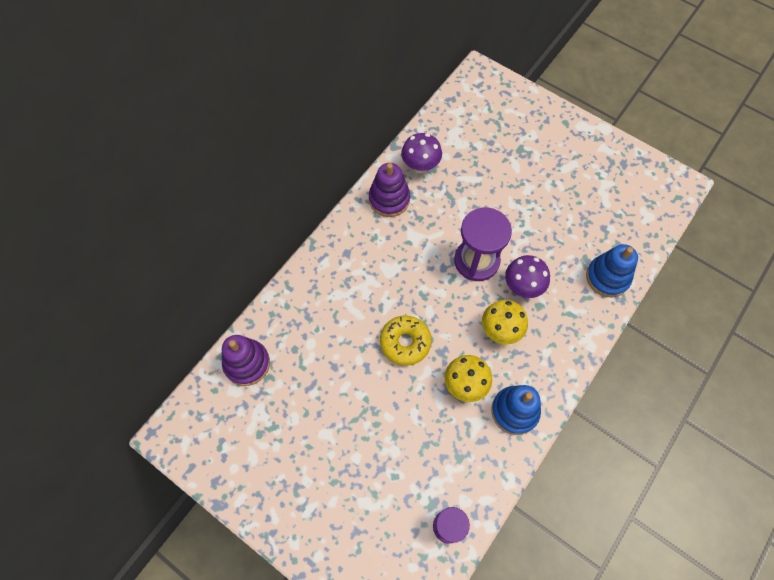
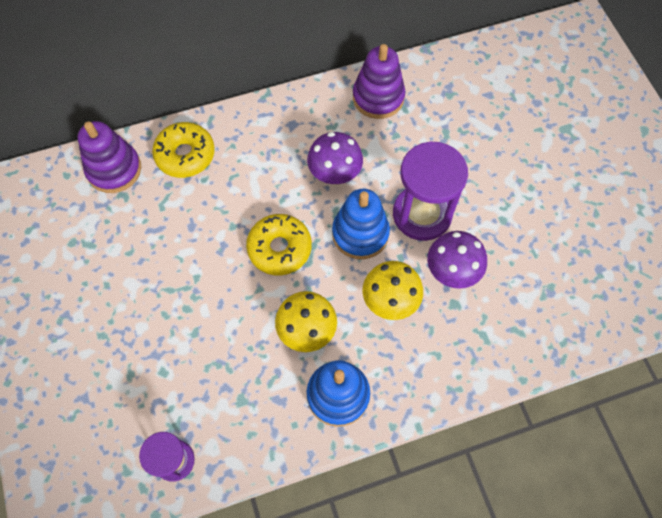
camera: 35 degrees right, 0 degrees up
purple mushroom [401,133,442,173] -> purple mushroom moved to [307,132,363,185]
blue stacking toy [586,244,638,297] -> blue stacking toy moved to [332,189,390,259]
none -> yellow donut [152,122,215,178]

